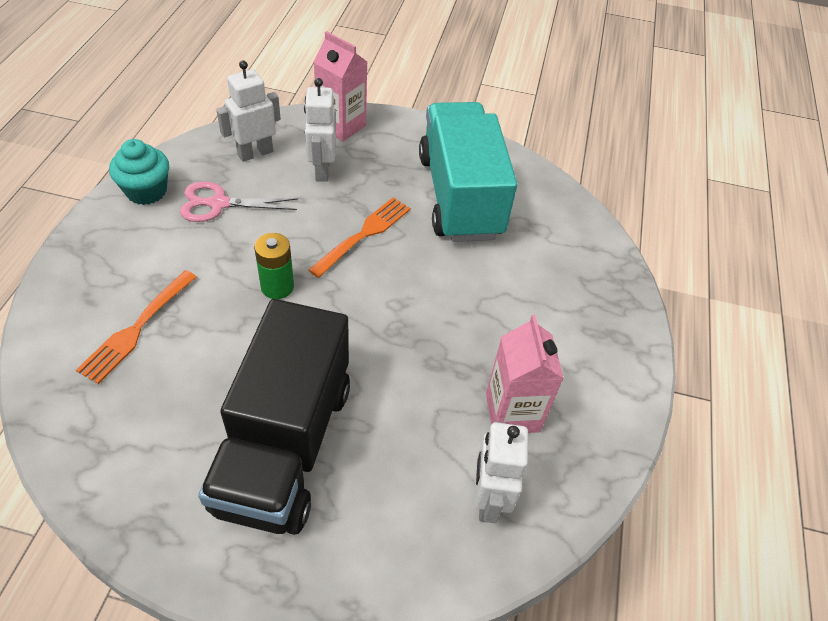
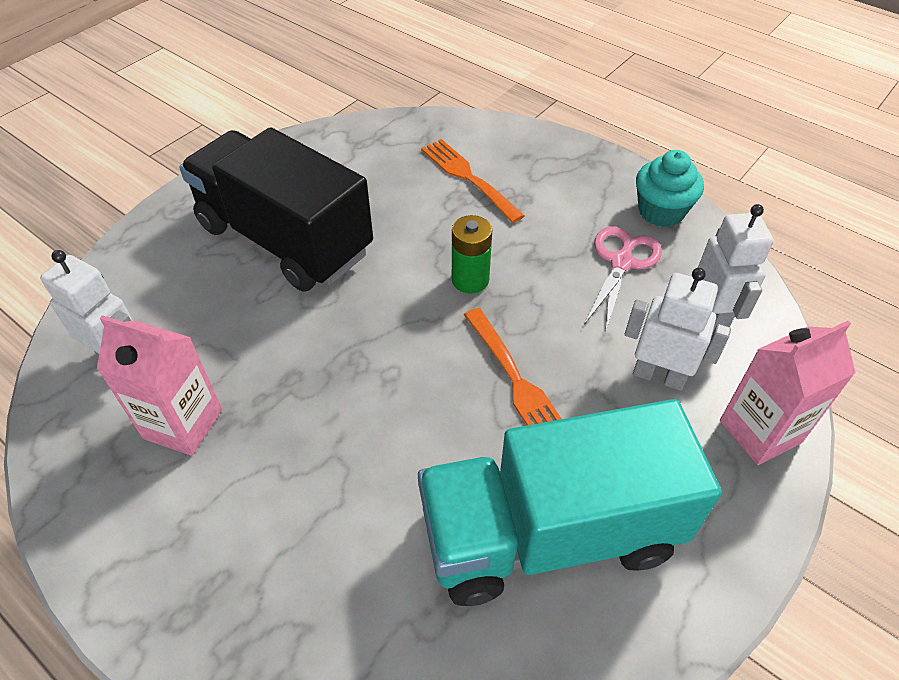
camera: 120 degrees right, 0 degrees up
turquoise truck [419,102,517,242] -> turquoise truck turned 150 degrees clockwise [418,399,722,606]

